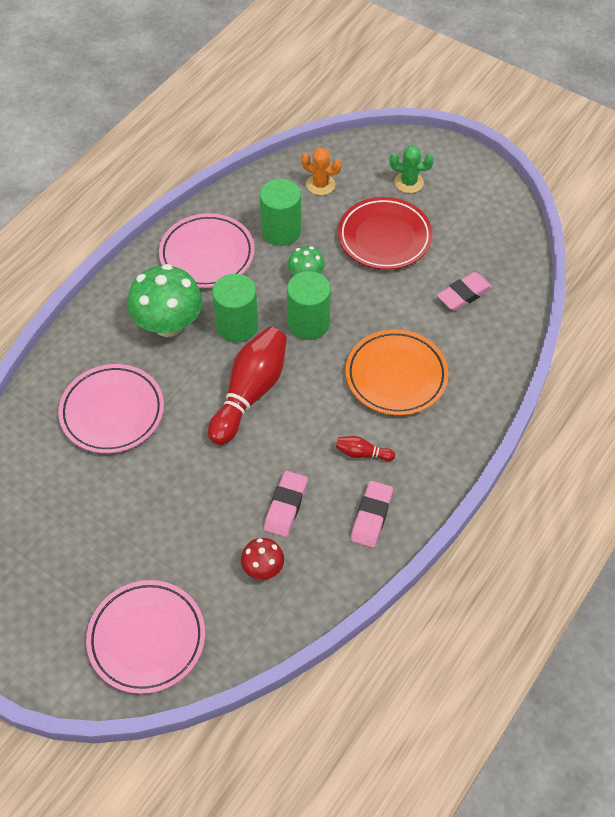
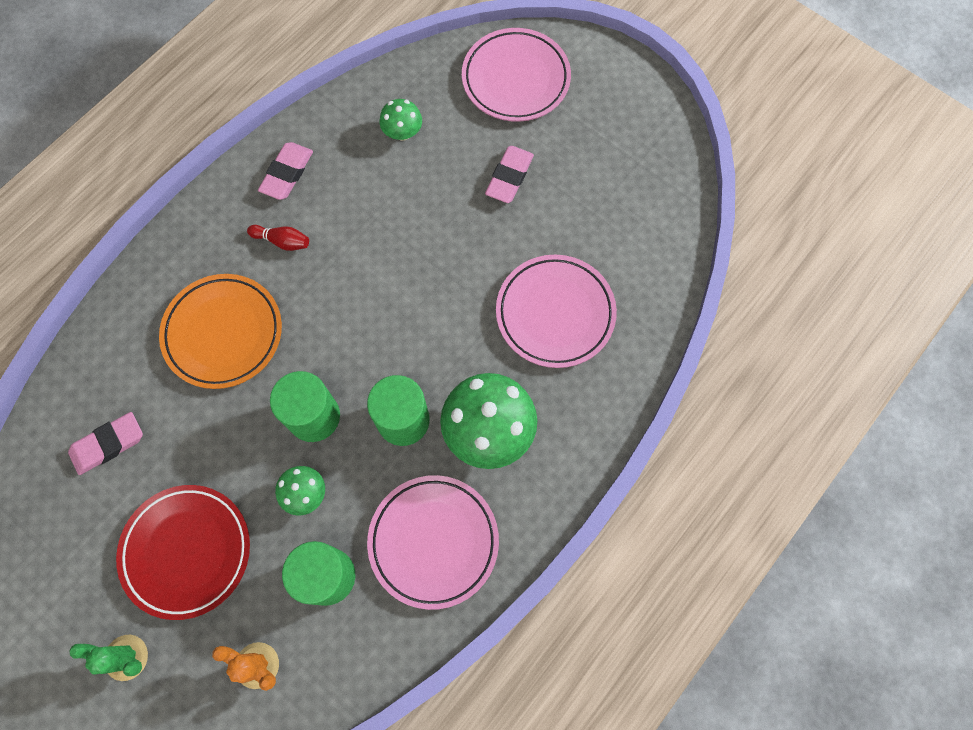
camera: 175 degrees left, 15 degrees up
red bowling pin [208,327,287,445] -> none
red mushroom [241,538,284,580] -> green mushroom [380,99,422,141]
pink eraser [264,471,308,537] -> pink eraser moved to [485,146,534,203]

